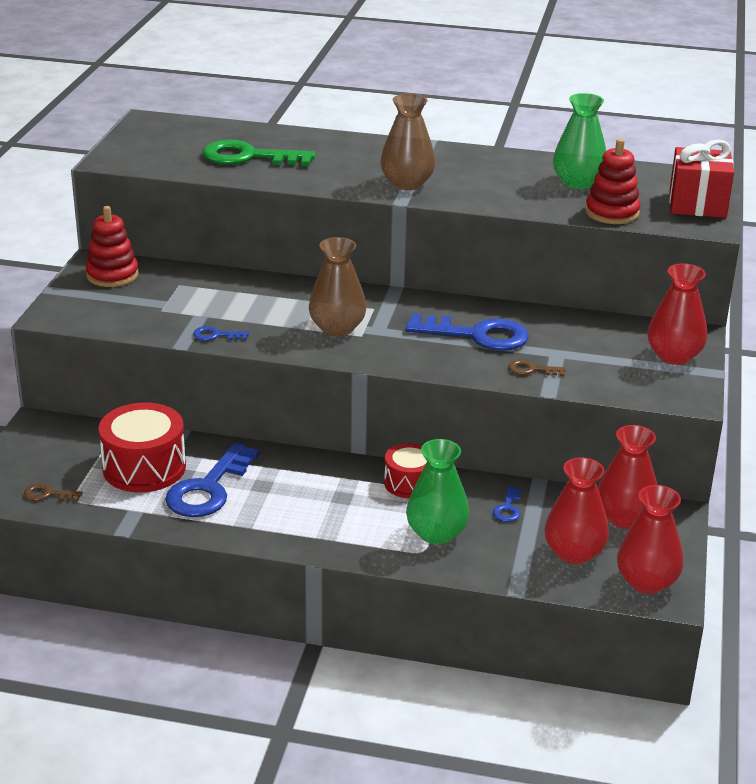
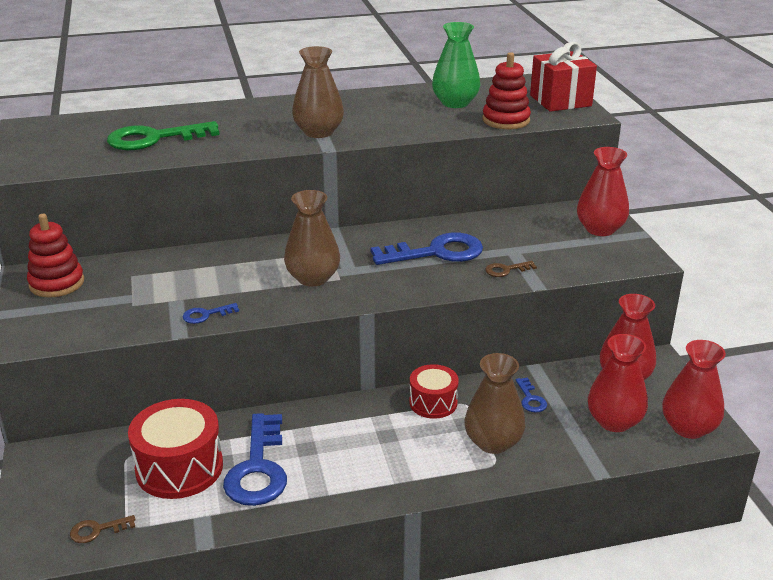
camera: 25 degrees left, 0 degrees up
green vase [406,439,469,545] -> brown vase [465,353,525,454]

